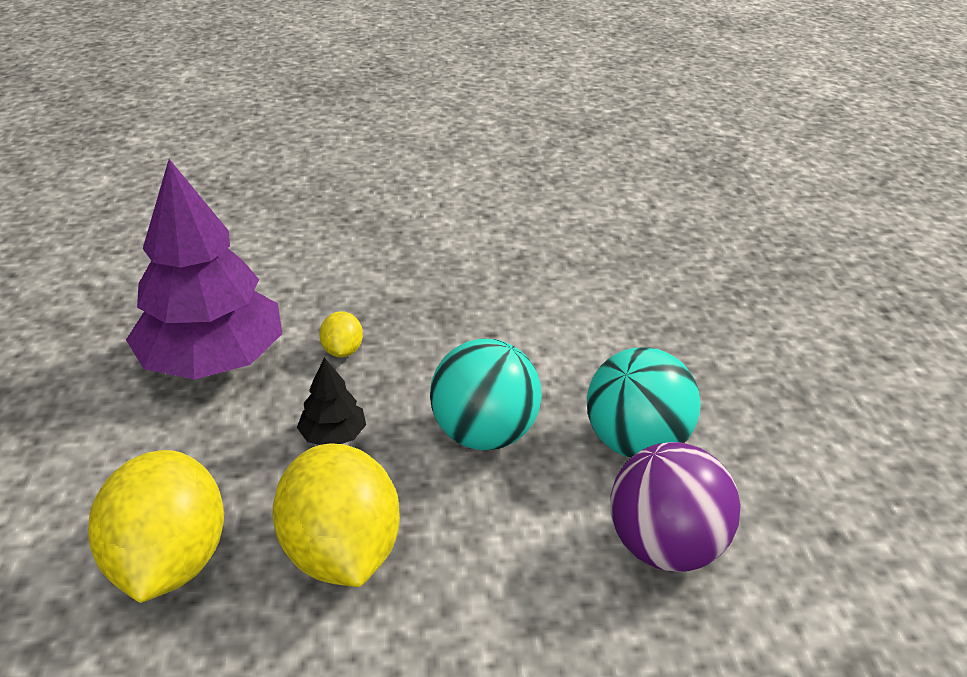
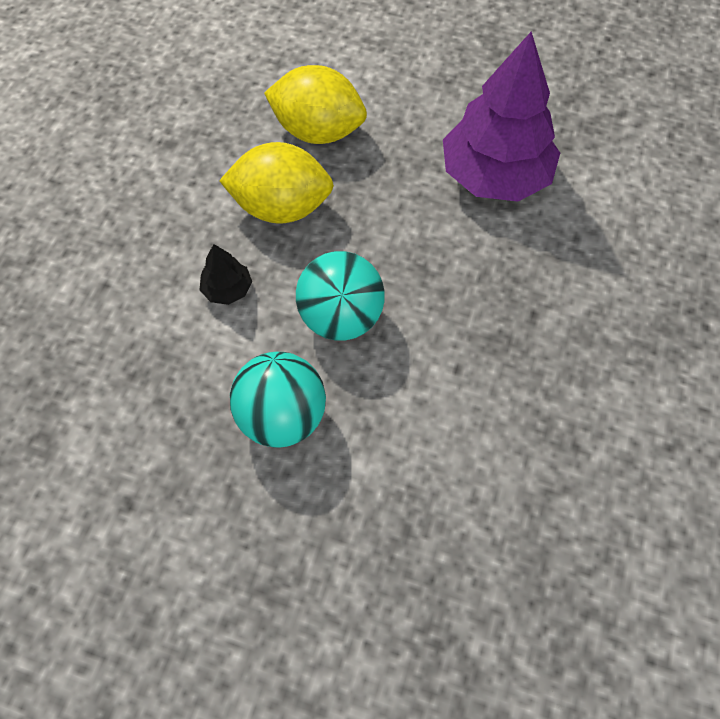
camera: 115 degrees right, 25 degrees up
black tree [297,357,366,445] -> black tree moved to [200,244,252,305]
yellow lemon [319,311,363,358] -> none
purple ball [611,442,741,572] -> none

